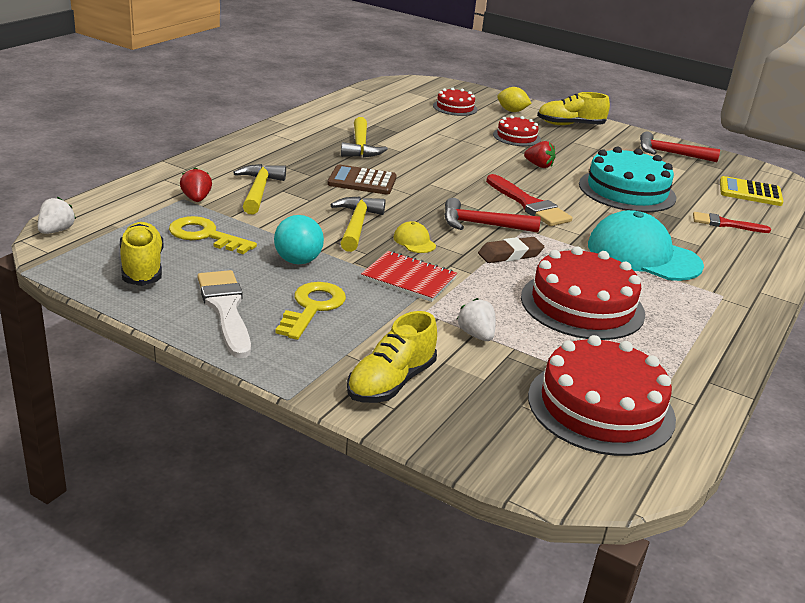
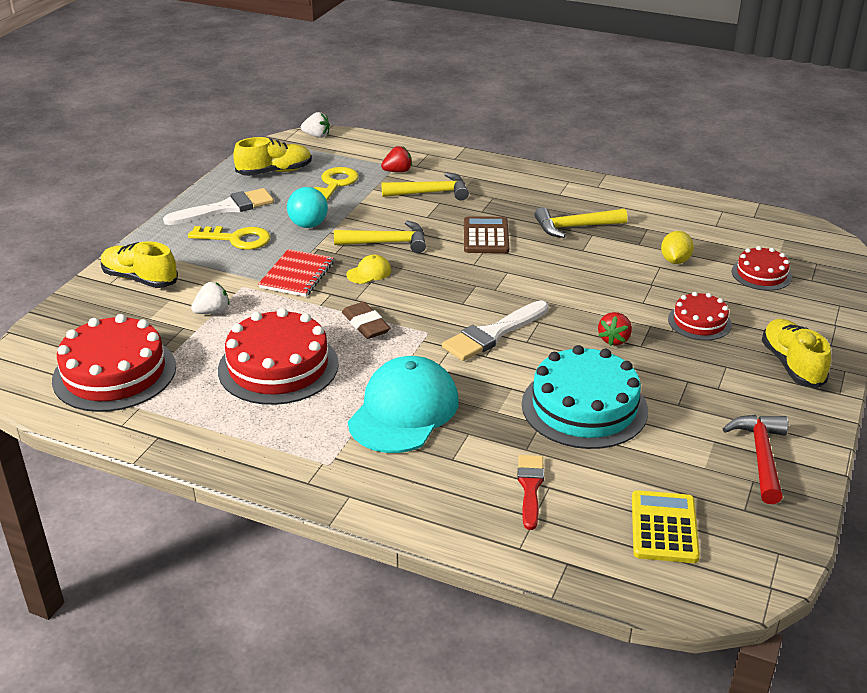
camera: 85 degrees right, 5 degrees up
red hammer [444,198,541,233] -> none
red brush [486,174,572,226] -> white brush [442,300,548,361]
yellow lemon [497,87,532,112] -> yellow lemon moved to [661,231,694,264]

